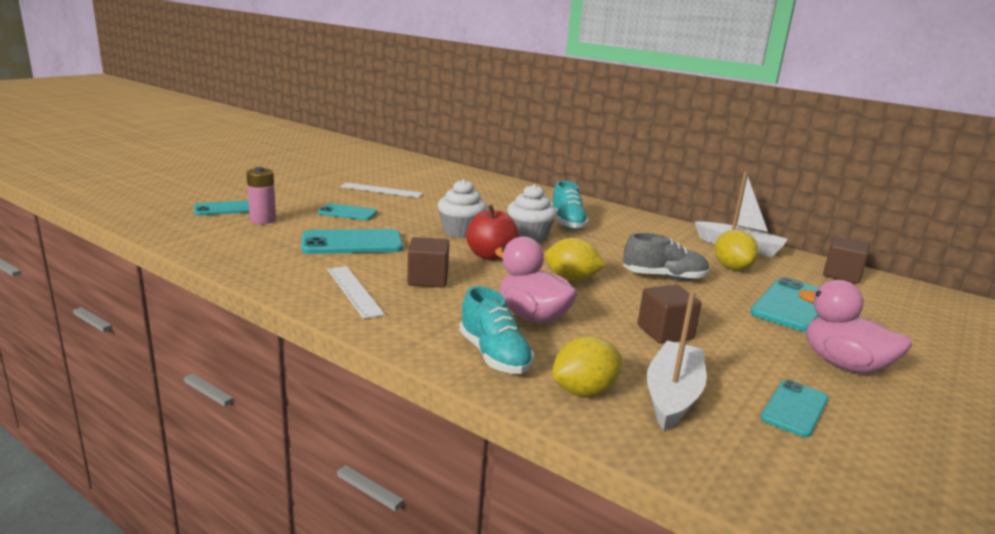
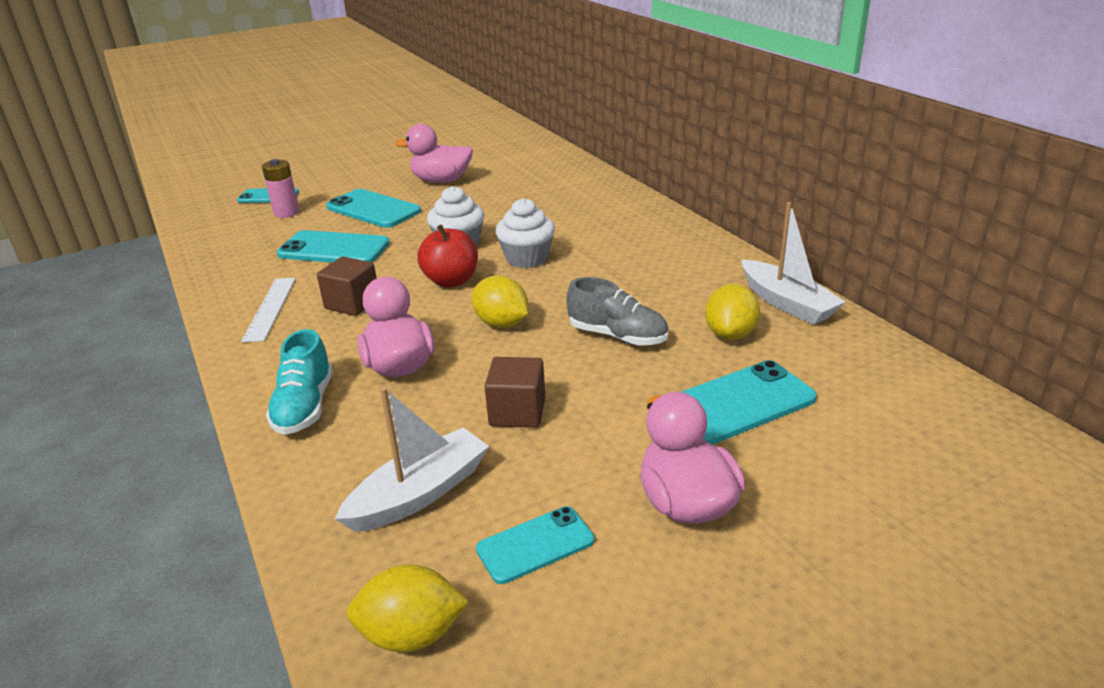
camera: 30 degrees right, 10 degrees up
turquoise phone [318,203,377,220] -> turquoise phone [326,189,421,228], size x1.60
white ruler [340,182,423,198] -> pink duck [395,124,473,183]
turquoise shoe [551,180,589,230] -> none
yellow lemon [552,336,622,397] -> yellow lemon moved to [347,564,469,652]
brown cube [823,236,870,284] -> none

